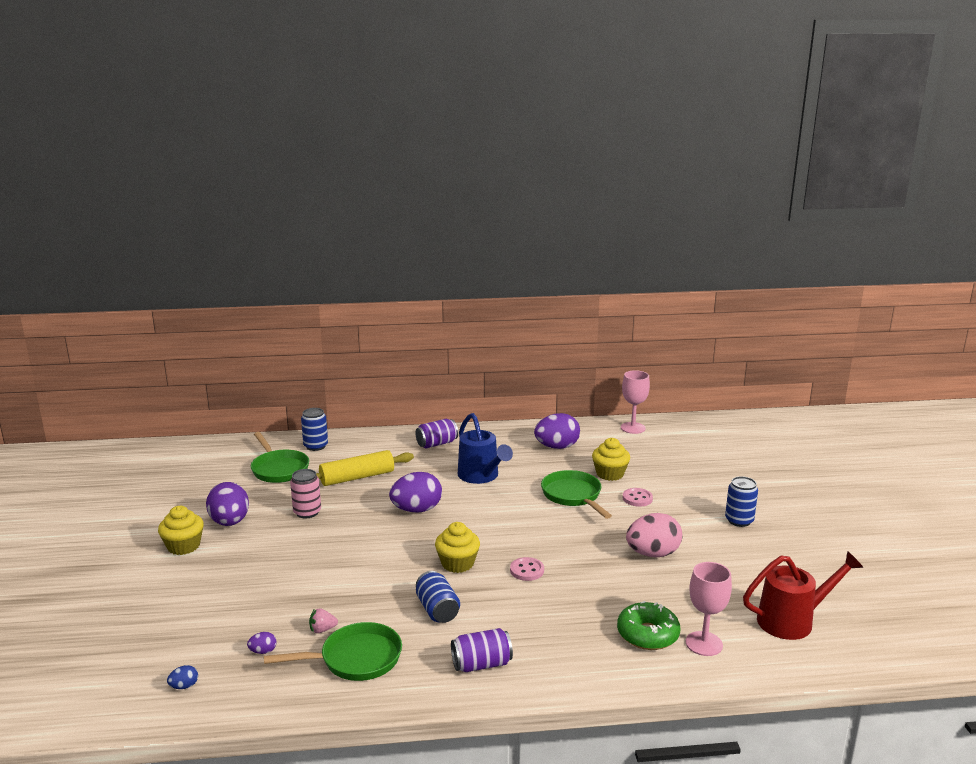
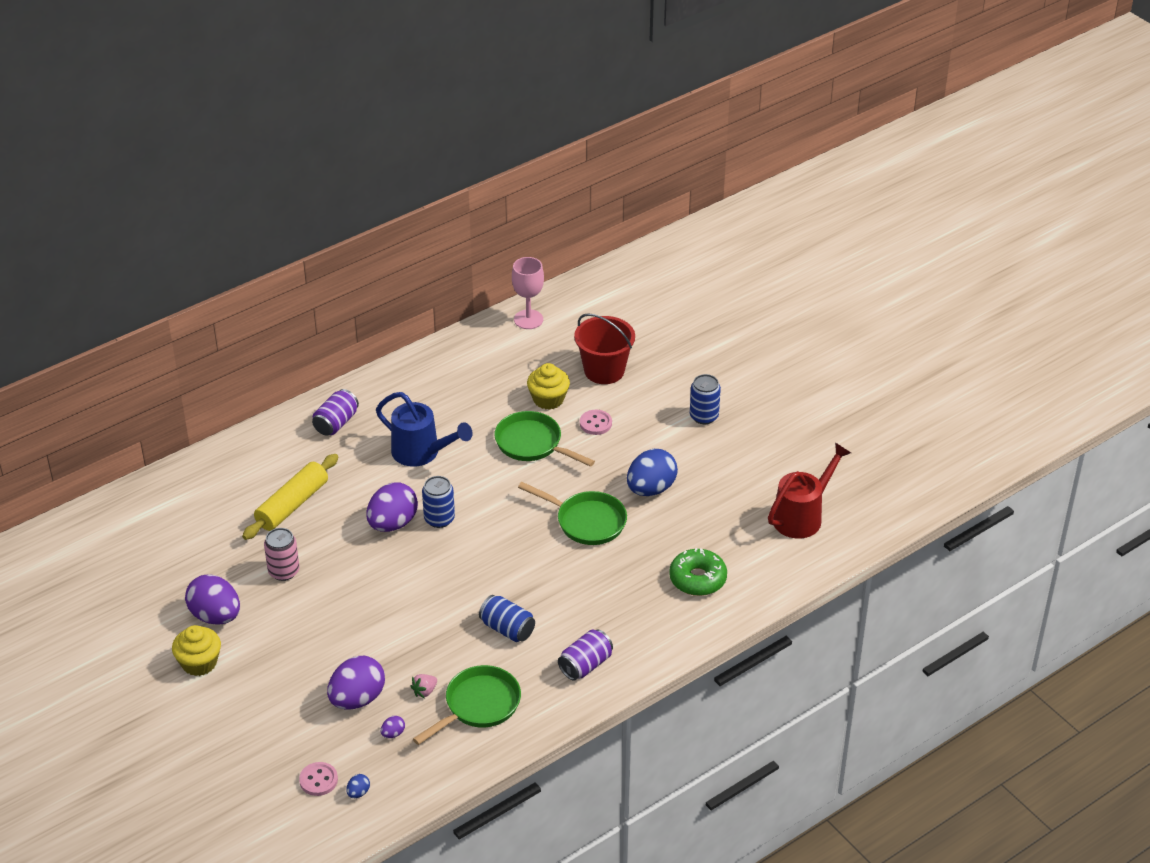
camera: 30 degrees left, 20 degrees up
green pan [251,432,309,483] -> green pan moved to [518,482,627,545]
blue can [301,408,328,451] -> blue can moved to [422,476,455,528]
yellow cupcake [435,522,480,573] -> none
pink button [510,557,544,581] -> pink button moved to [299,762,338,796]
purple egg [534,413,580,449] -> purple egg moved to [327,656,385,709]
pink egg [626,513,682,558] -> blue egg [627,449,678,496]
pink goblet [686,562,732,656] -> none
none -> red bucket [574,313,635,384]

